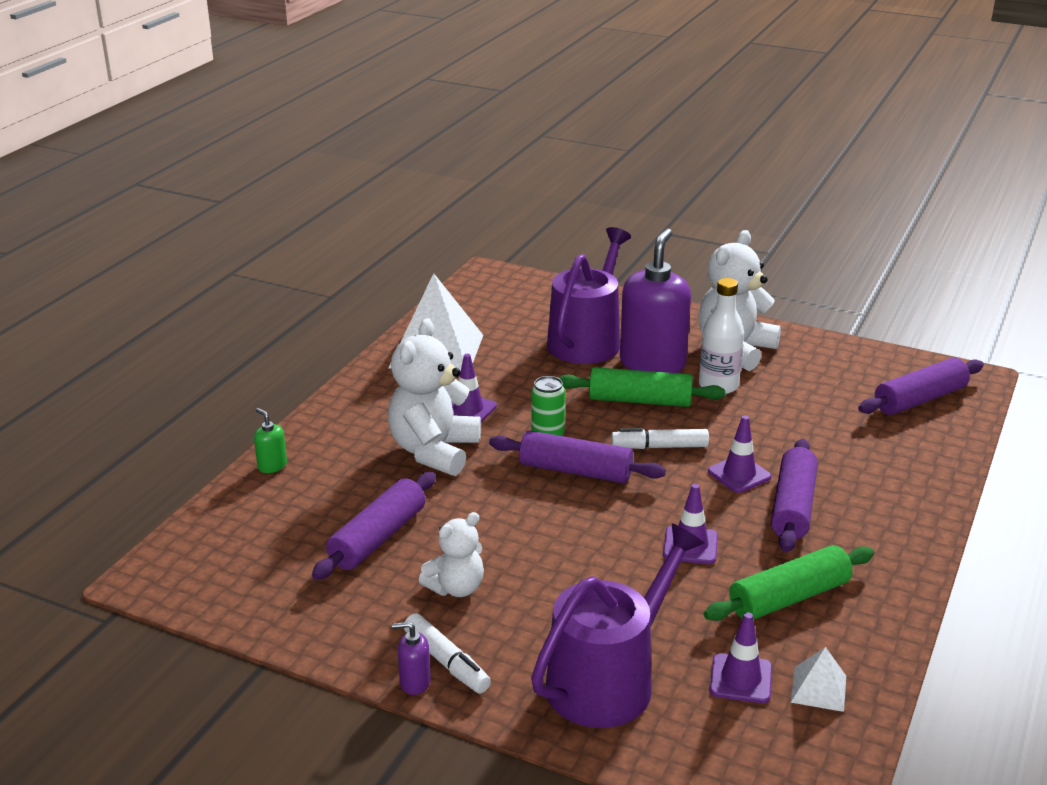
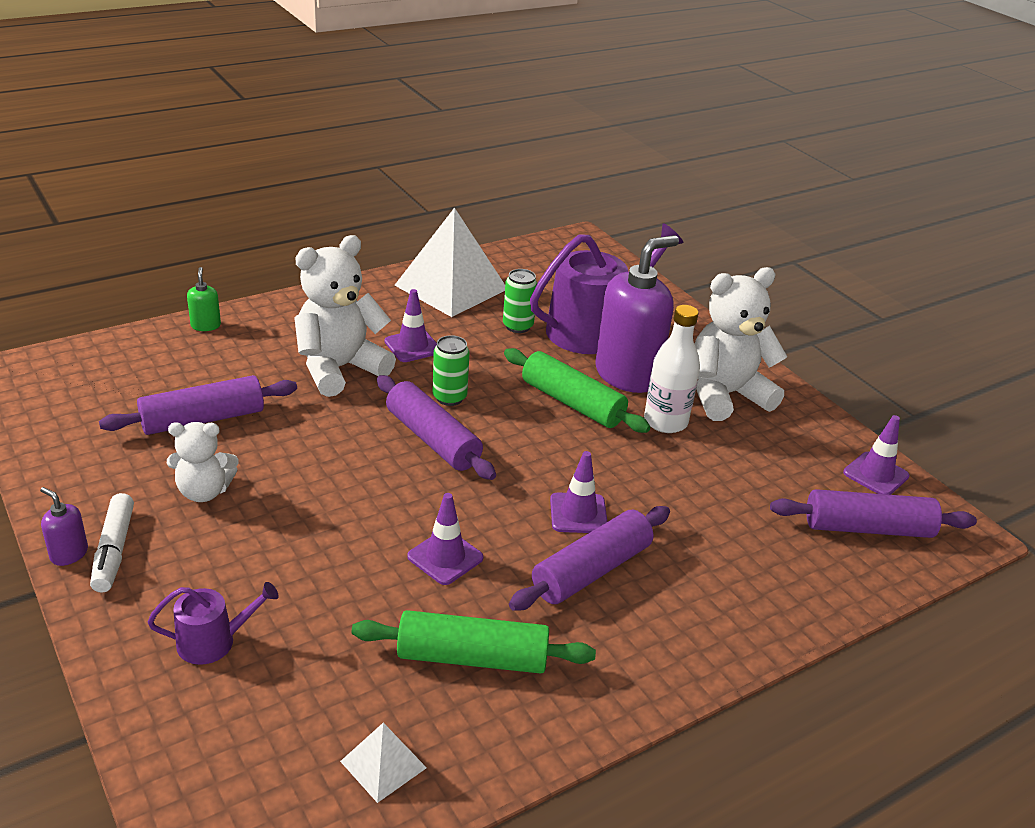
camera: 30 degrees right, 5 degrees up
purple watering can [531,523,704,728] -> purple watering can [147,582,279,665], size x0.48
white marker [611,428,709,449] -> none
purple traffic cone [710,612,772,703] -> purple traffic cone moved to [843,415,909,495]
none -> green can [503,269,537,333]

